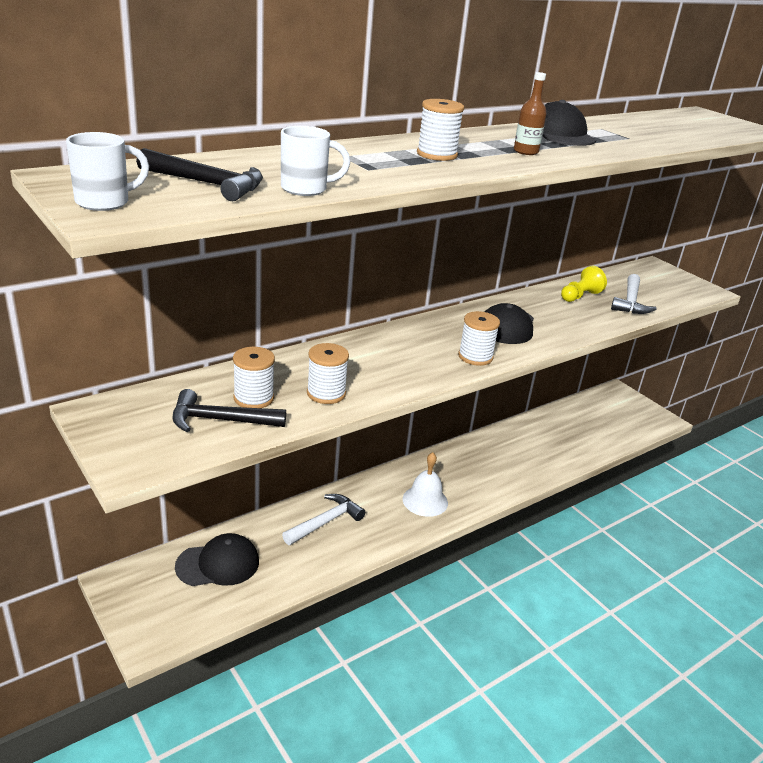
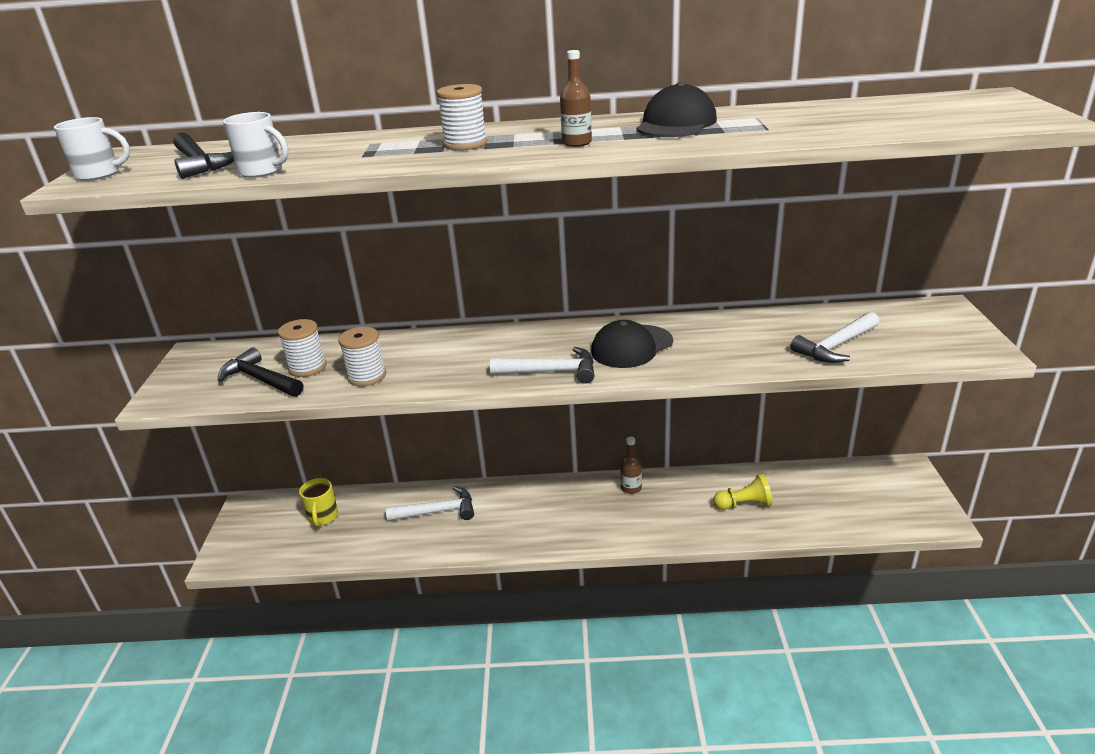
camera: 40 degrees right, 0 degrees up
black cap [175,533,259,586] -> yellow mug [299,478,338,527]
white bell [403,452,448,517] -> none
white spool [458,311,500,366] -> white hammer [490,347,594,383]
yellow pawn [561,266,607,302] -> yellow pawn moved to [713,474,773,510]
none -> brown bottle [620,437,642,494]

